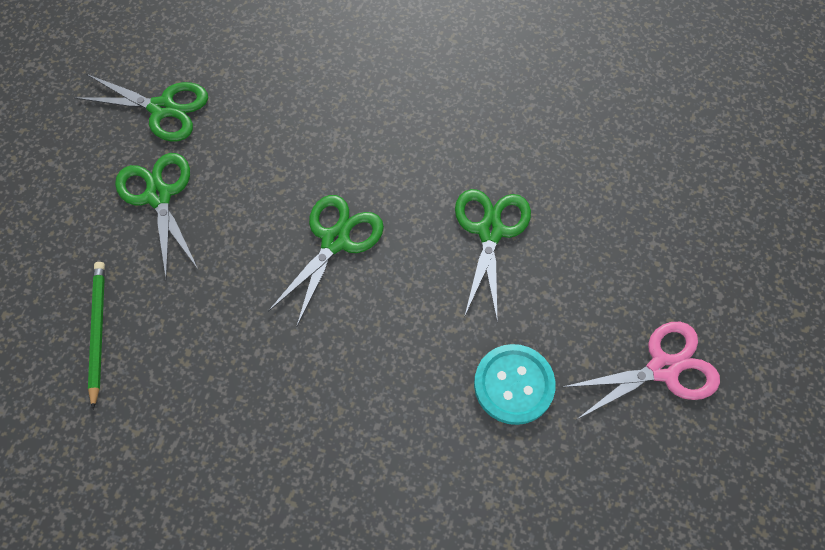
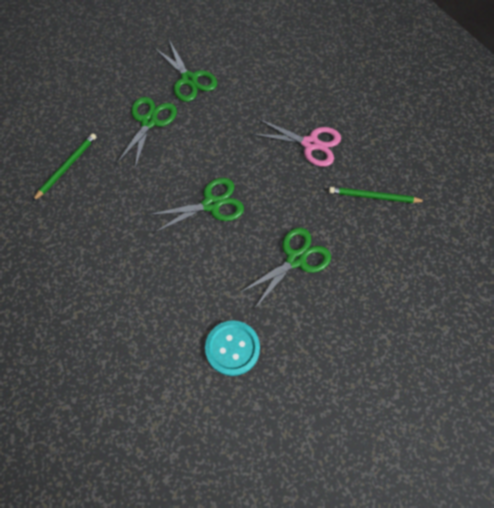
camera: 40 degrees right, 0 degrees up
pink scissors [563,322,720,420] -> pink scissors moved to [251,118,341,167]
none -> green pencil [329,187,426,203]

